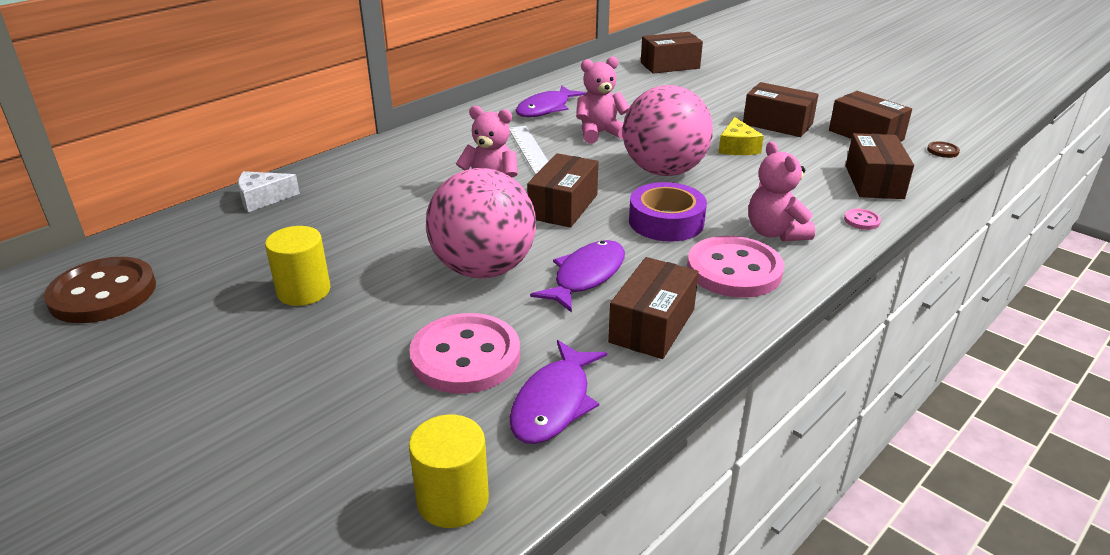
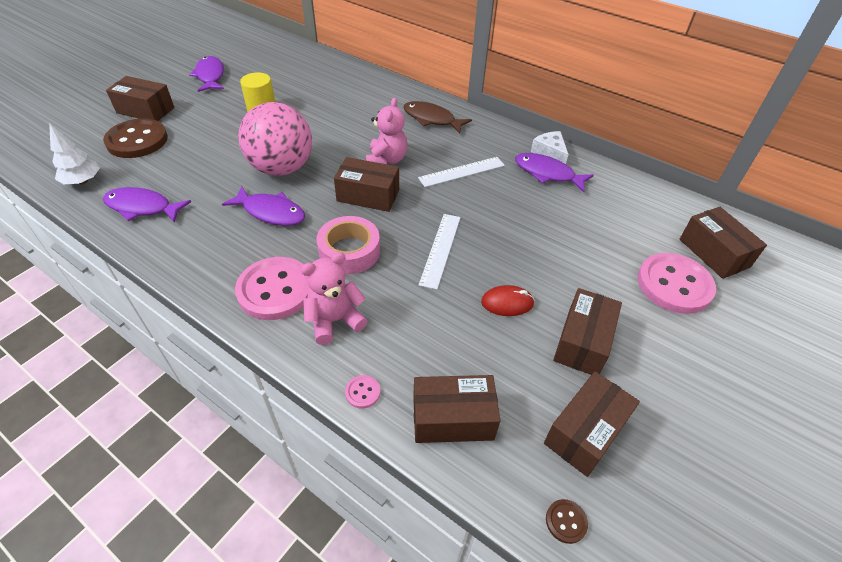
camera: 80 degrees right, 15 degrees up
brown button [44,257,156,323] -> brown button moved to [103,118,168,158]
white cheese [238,171,300,212] -> white cheese moved to [531,131,569,164]
pink button [409,313,520,394] -> pink button moved to [638,253,716,314]
yellow cylinder [409,415,489,528] -> white tree [49,123,100,184]
pink teddy bear [576,56,630,143] -> none
brown box [608,257,699,359] -> brown box moved to [106,76,174,121]
pink ball [623,85,713,176] -> white ruler [419,214,461,290]
purple tape [629,182,707,242] -> pink tape [316,216,380,274]
yellow cheese [718,117,764,155] -> red mouse [481,285,535,316]
none -> purple fish [189,56,224,92]
none -> brown fish [404,101,472,134]

